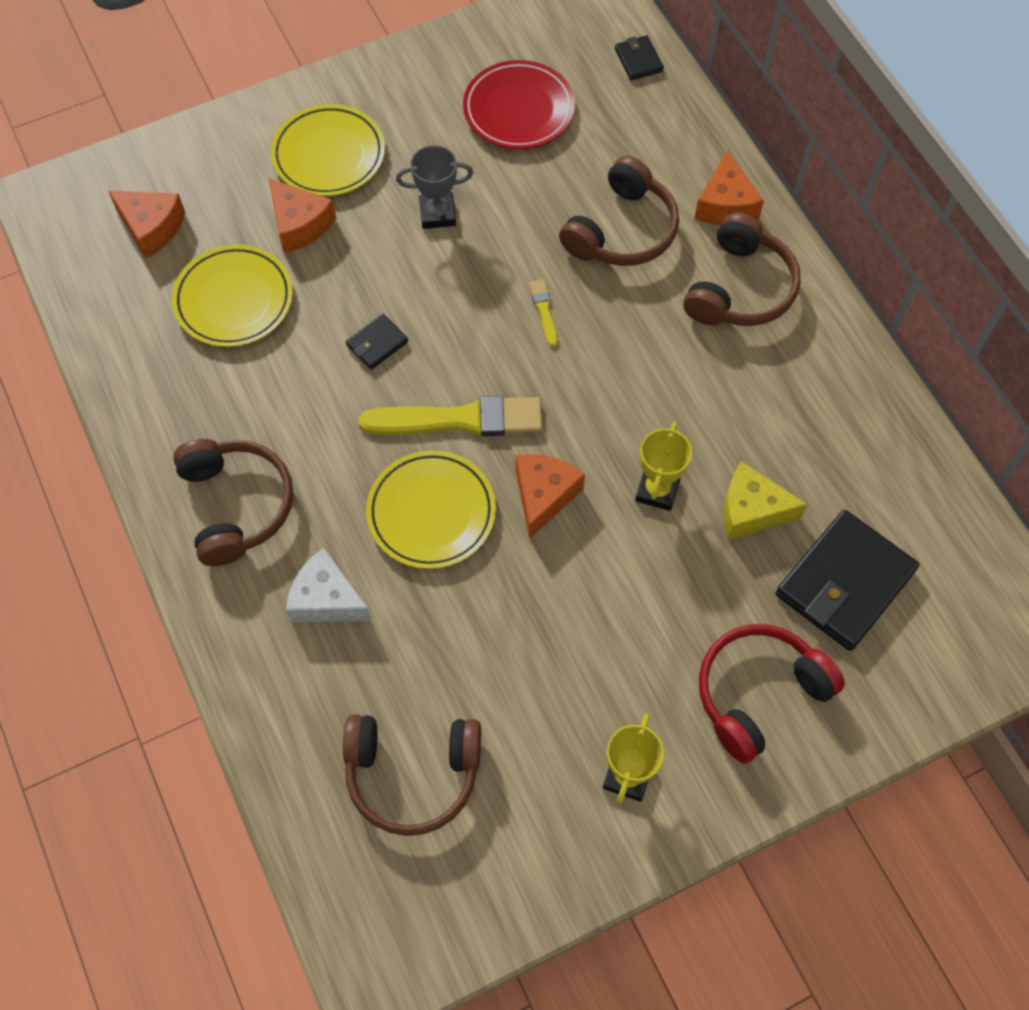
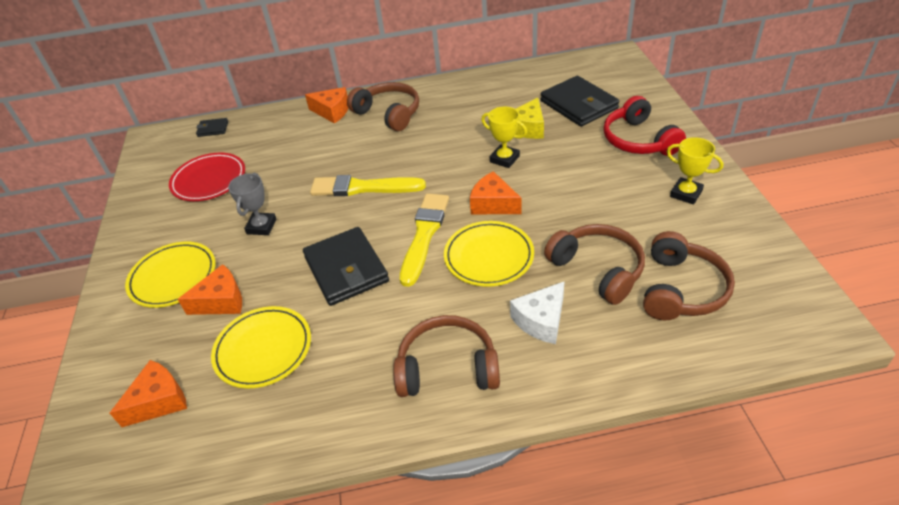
camera: 70 degrees left, 20 degrees down
black wallet [346,314,408,370] -> black wallet [303,227,389,306], size x2.16
yellow brush [530,279,558,347] -> yellow brush [310,175,426,196], size x2.27
brown headphones [559,156,679,266] -> brown headphones moved to [544,224,645,305]

